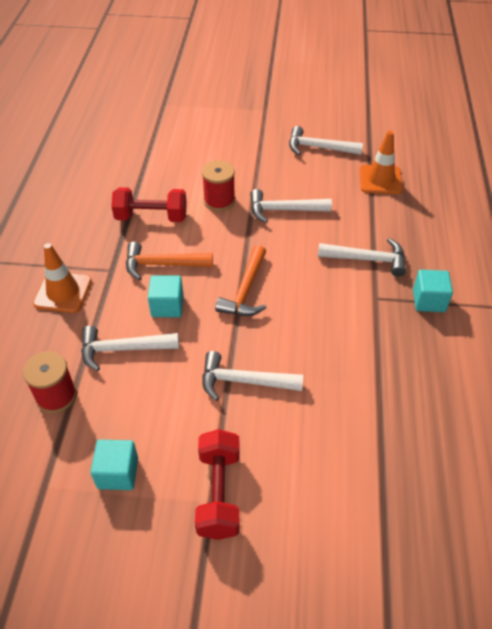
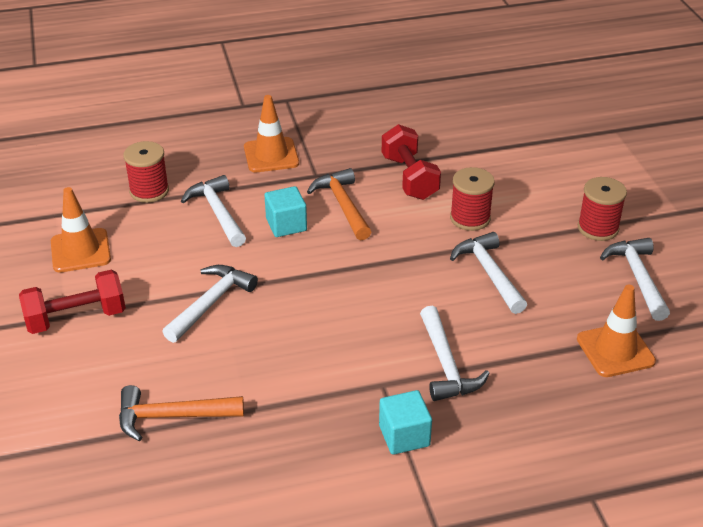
camera: 70 degrees right, 10 degrees down
turquoise cube [91,440,138,490] -> orange traffic cone [51,187,111,272]
white hammer [202,351,303,401] -> white hammer turned 45 degrees clockwise [162,265,258,343]
orange hammer [215,245,266,316] -> orange hammer moved to [119,385,244,441]
none -> red spool [578,177,627,241]

